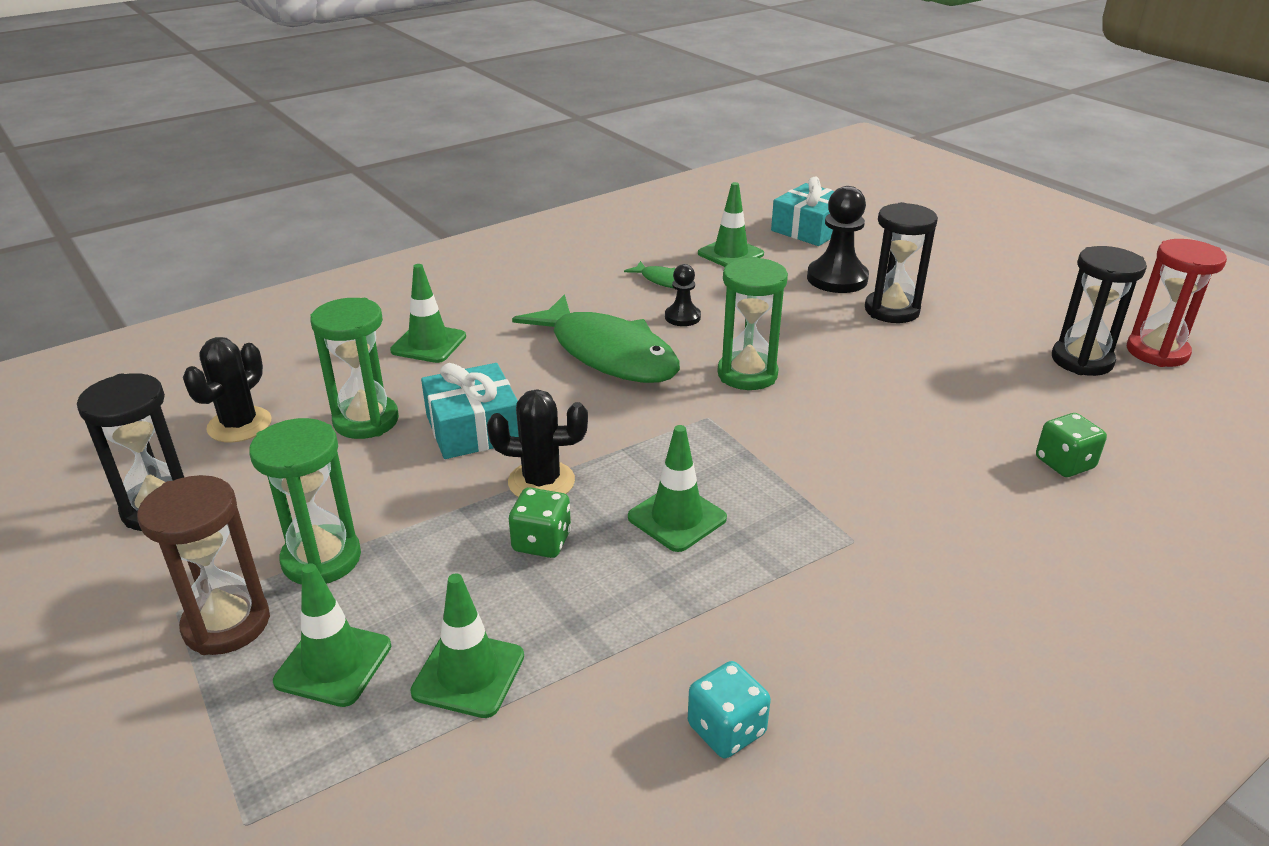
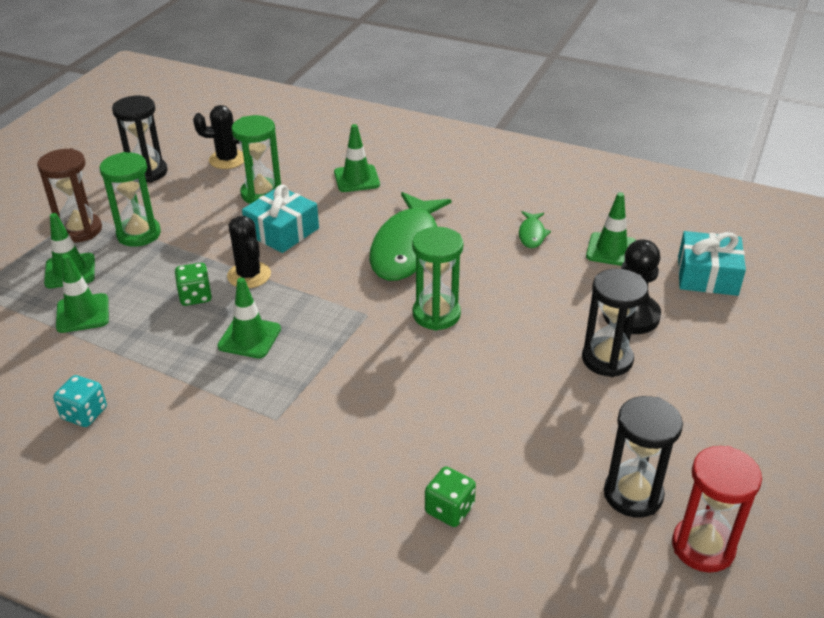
camera: 60 degrees right, 5 degrees up
black pawn [665,264,701,326] -> none

